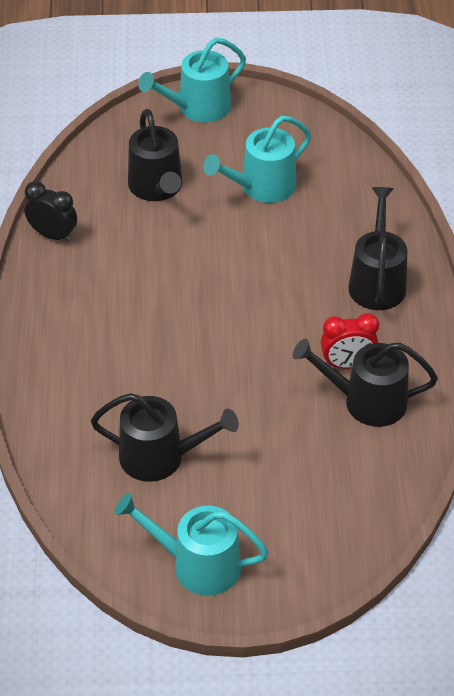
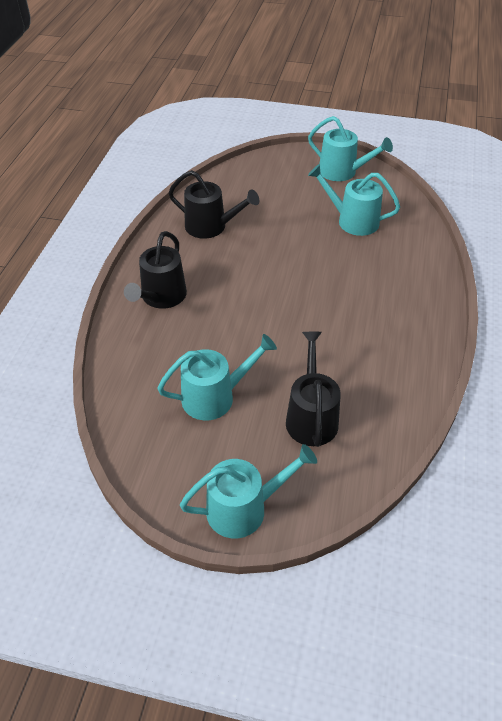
camera: 165 degrees left, 0 degrees up
black clock [25,181,77,243] -> none
black watering can [91,393,239,482] -> turquoise watering can [308,164,400,236]
red clock [321,313,379,369] -> none

